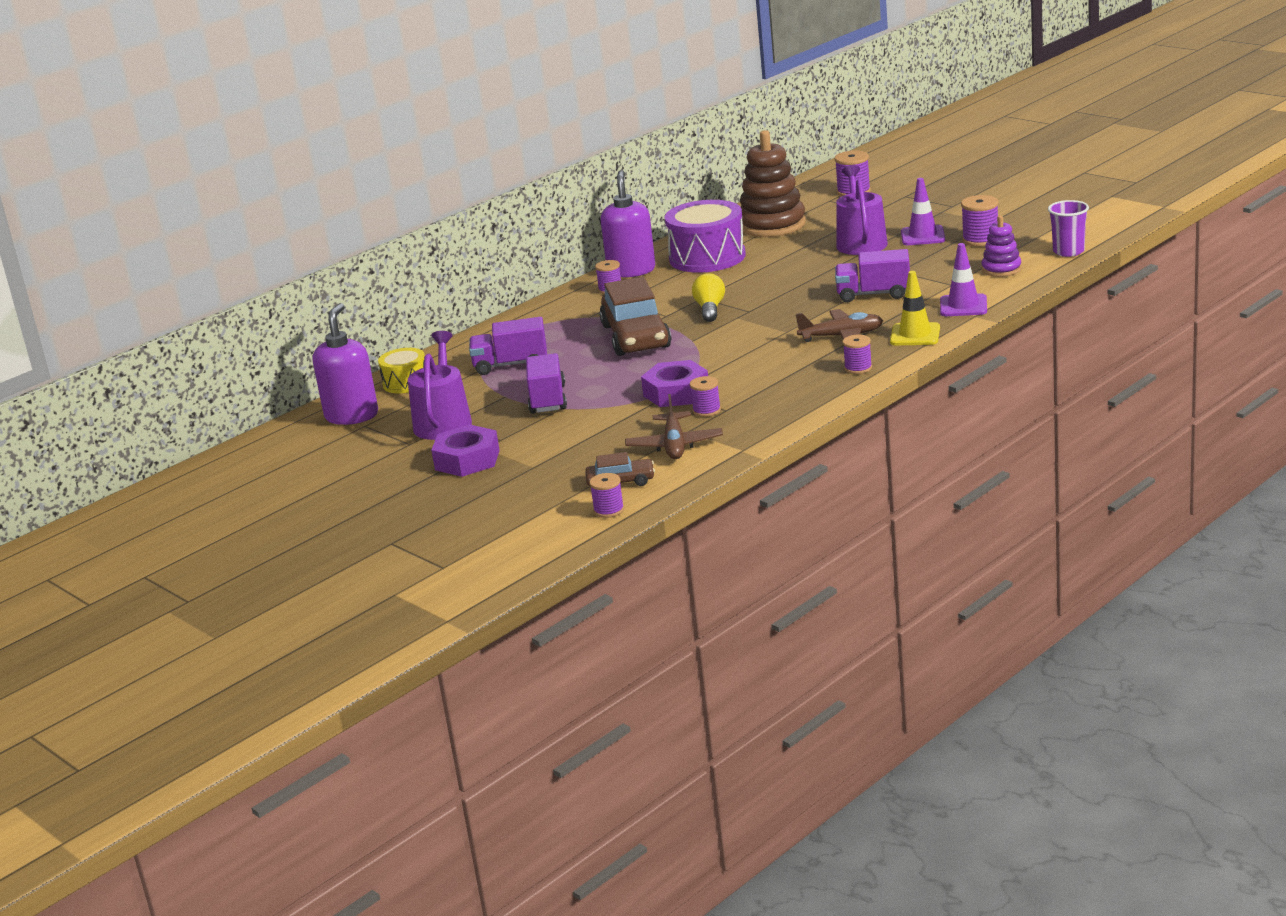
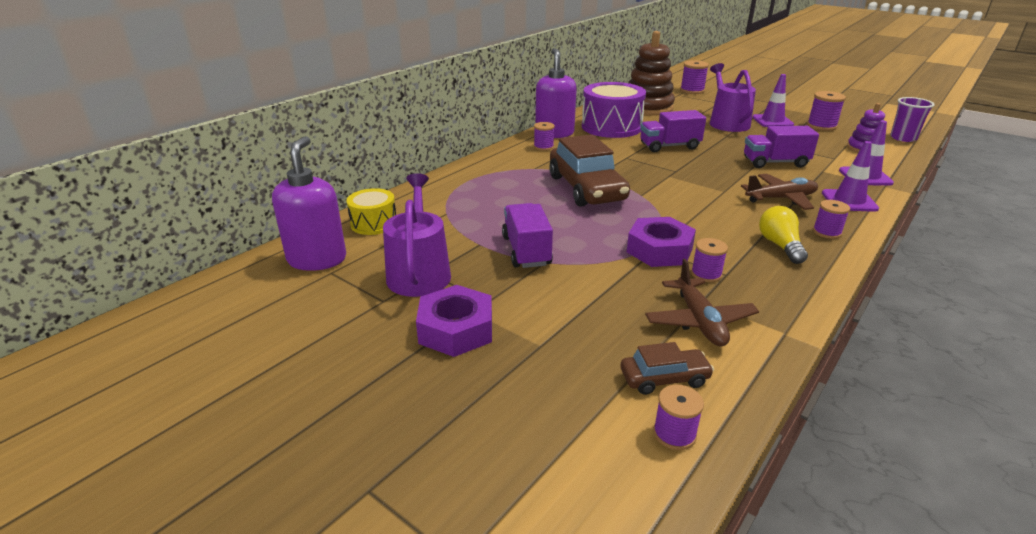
camera: 10 degrees left, 5 degrees up
purple truck [469,317,547,375] -> purple truck moved to [640,110,706,152]
yellow light bulb [692,273,725,322] -> yellow light bulb moved to [759,206,808,264]
yellow traffic cone [890,271,940,345] -> purple traffic cone [822,141,879,212]

